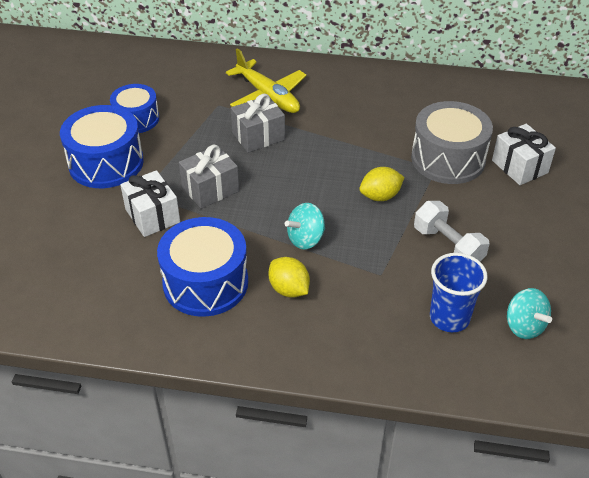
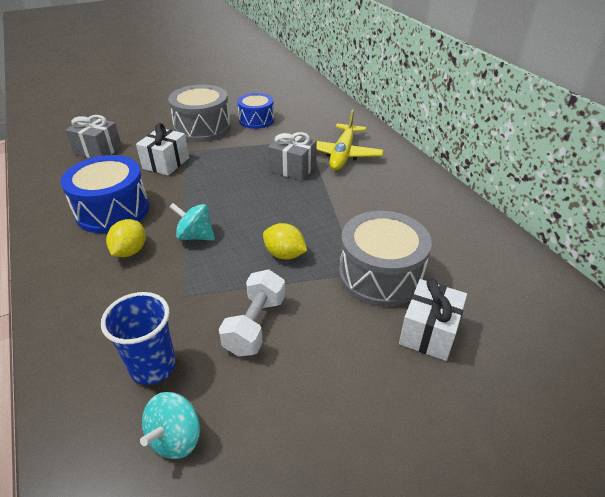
camera: 55 degrees right, 5 degrees down
blue drum [60,105,144,188] -> grey drum [168,85,231,142]
grey gift [179,145,239,209] -> grey gift moved to [66,115,122,158]

